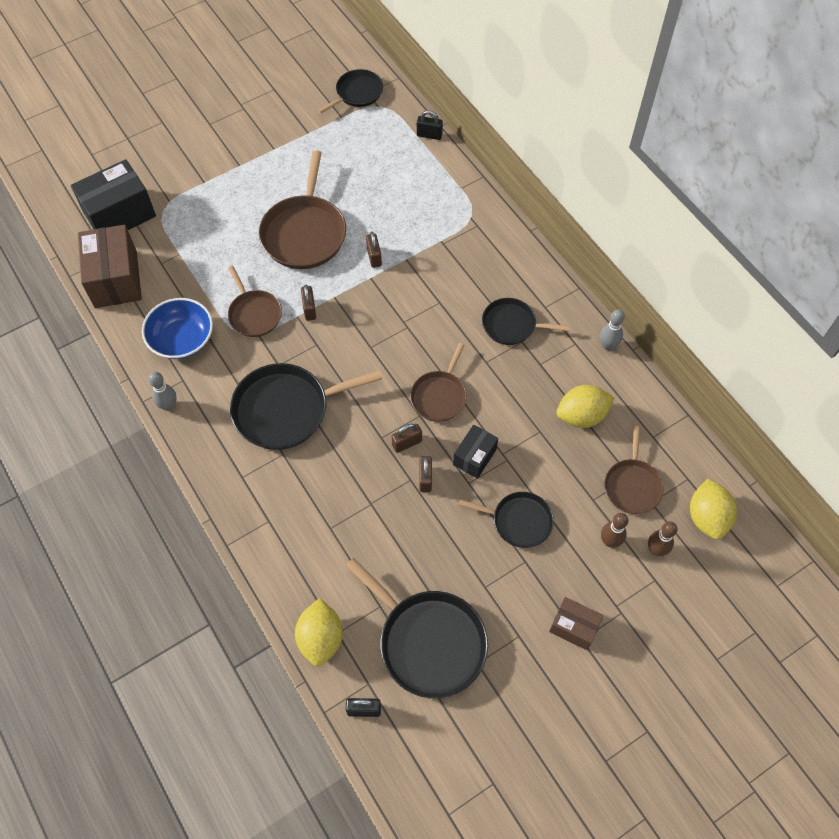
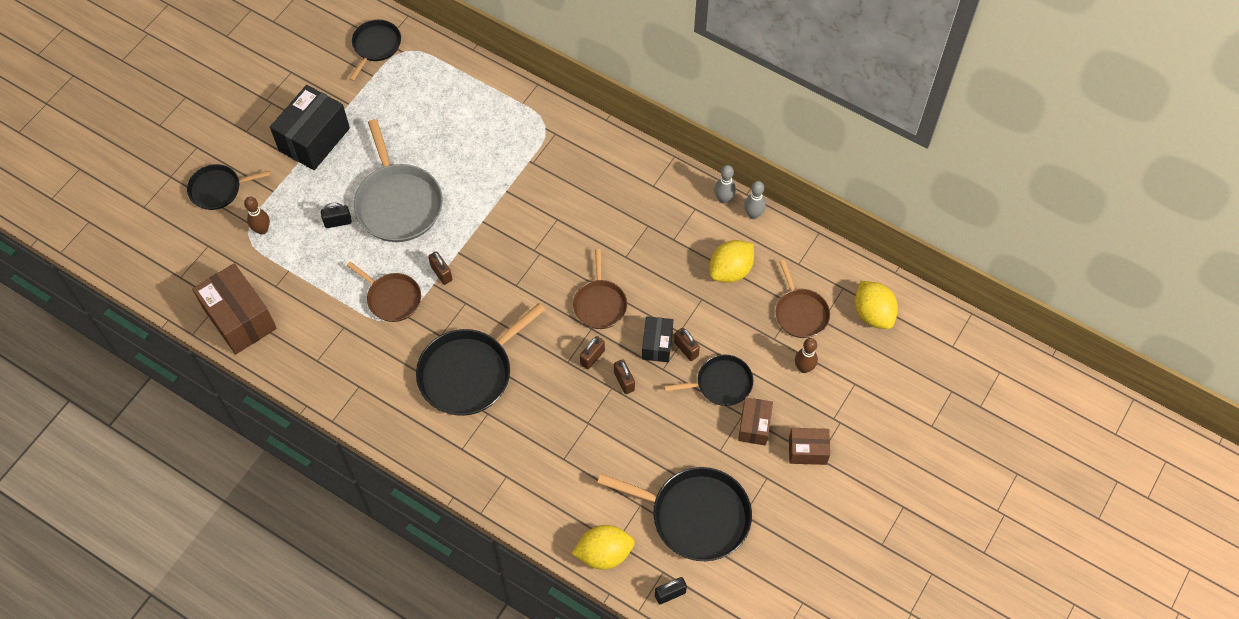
camera: 25 degrees left, 0 degrees up
black box [71,159,156,230] -> black box moved to [270,85,350,170]
blue bowl [142,298,213,359] -> none
grey bowling pin [149,372,177,411] -> grey bowling pin moved to [744,181,766,219]
brown pan [259,150,346,269] -> grey pan [354,119,443,242]
yellow lemon [295,598,343,667] -> yellow lemon turned 75 degrees counterclockwise [572,525,635,570]
brown padlock [366,232,382,268] -> brown padlock moved to [674,328,700,361]
black padlock [417,110,443,140] -> black padlock moved to [321,203,352,228]
black pan [482,298,570,345] -> black pan moved to [187,164,271,210]
brown bowling pin [648,522,678,556] -> brown bowling pin moved to [244,197,270,235]
none -> brown box [738,397,773,445]

